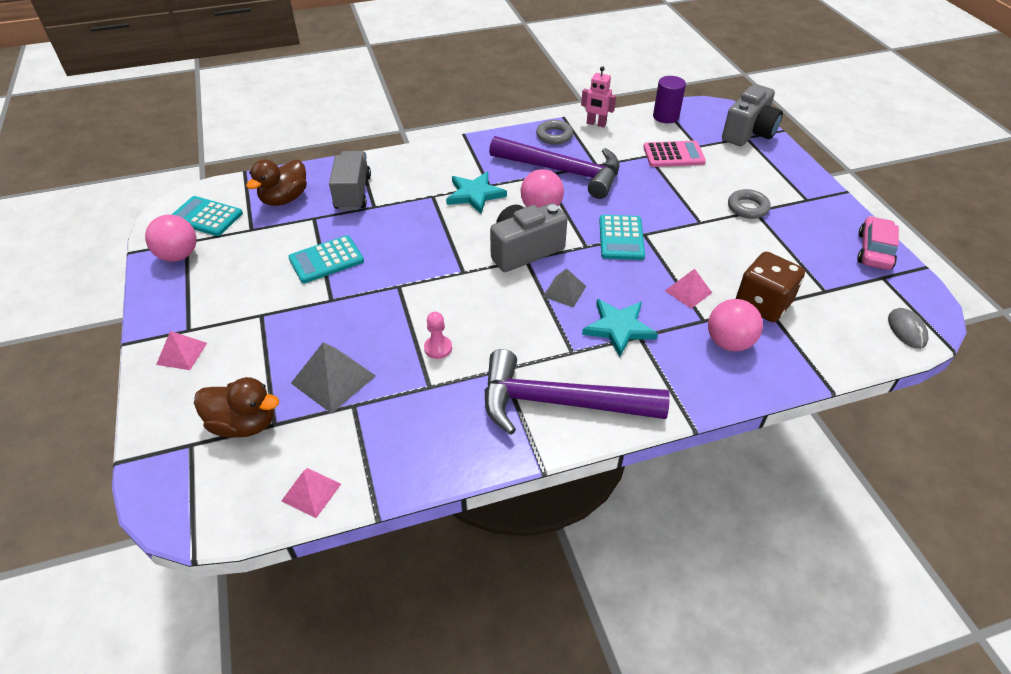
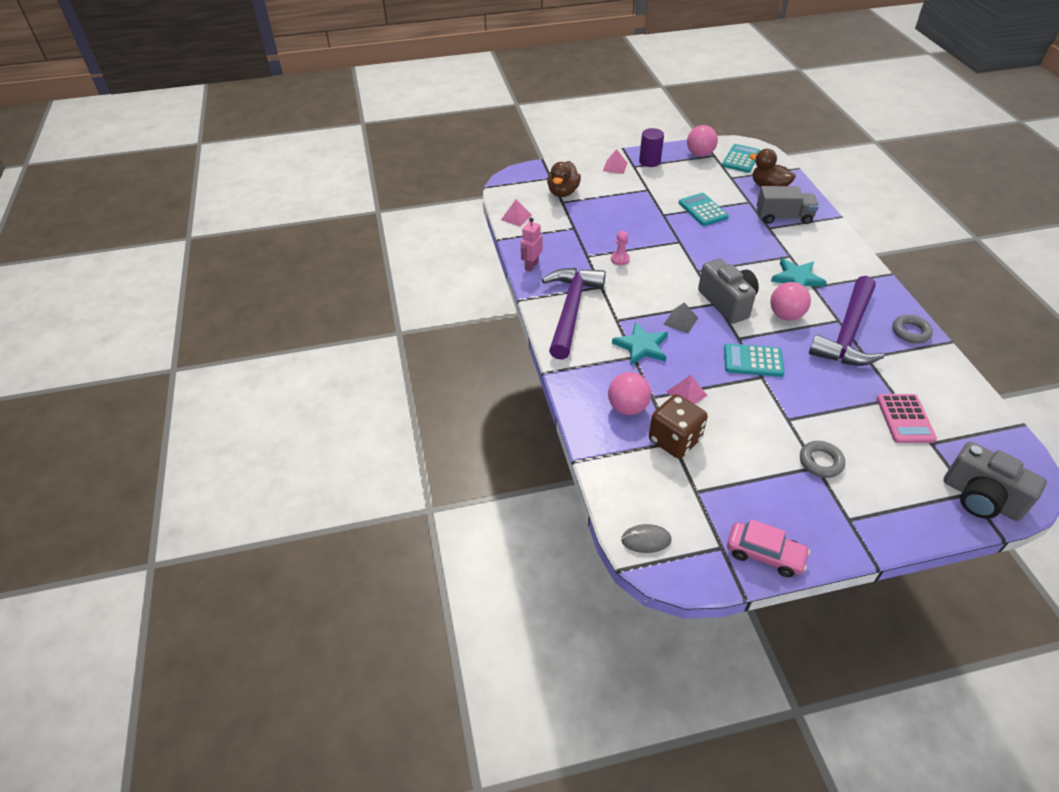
camera: 95 degrees right, 0 degrees up
grey pyramid [291,342,376,414] -> none
pink robot [581,66,616,128] -> pink robot moved to [521,218,542,272]
purple cylinder [653,76,686,123] -> purple cylinder moved to [639,128,664,167]

